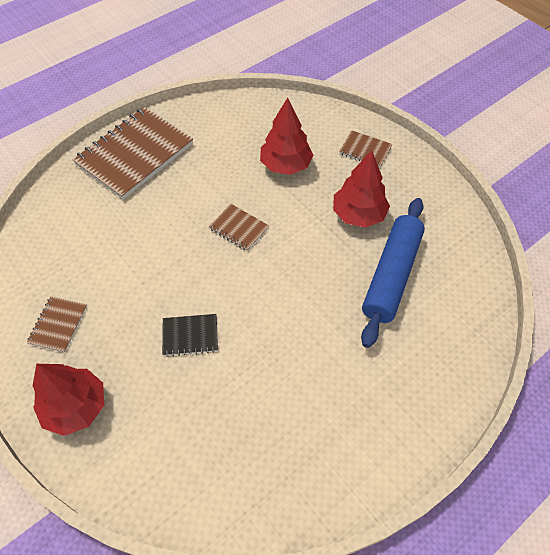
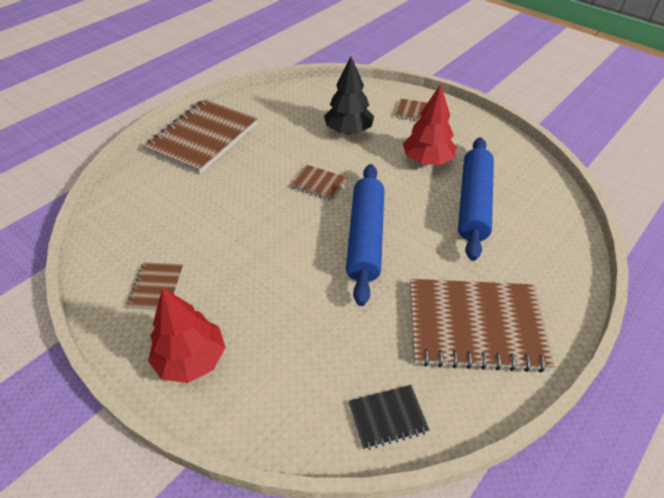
camera: 10 degrees left, 10 degrees down
black notebook [162,314,218,357] -> black notebook moved to [349,385,429,450]
red tree [260,98,313,175] -> black tree [324,56,374,134]
none -> blue rolling pin [346,164,384,306]
none -> brown notebook [410,279,555,373]

